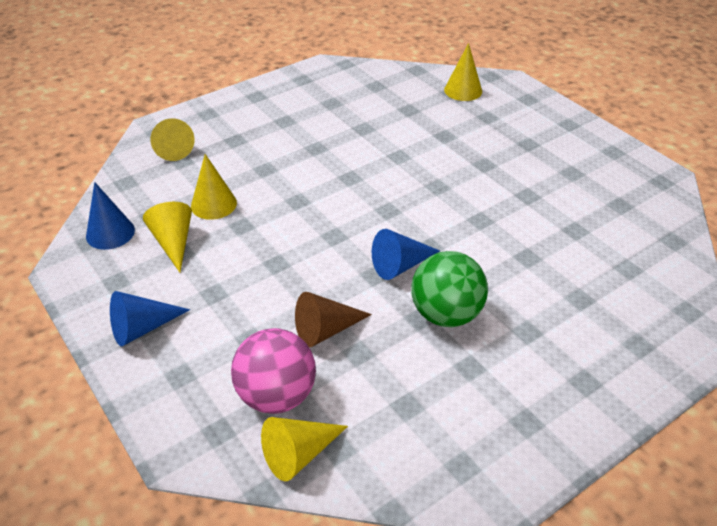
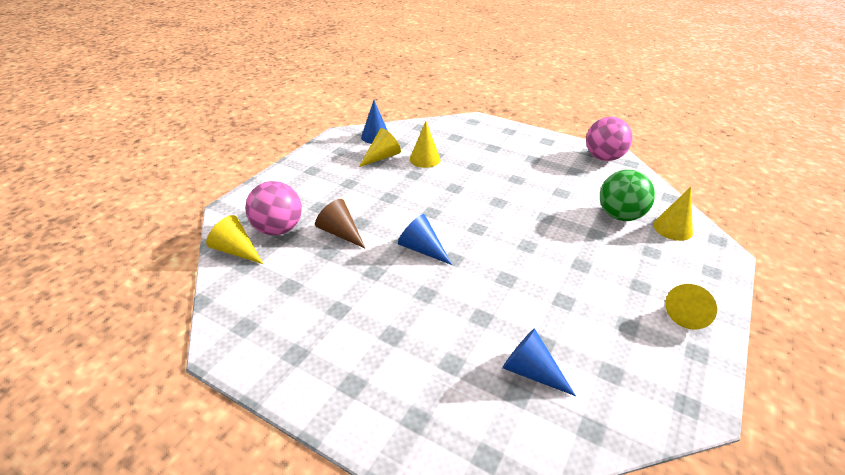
camera: 65 degrees right, 5 degrees down
blue cone [110,291,190,346] -> blue cone moved to [502,328,576,396]
yellow cone [150,118,194,161] -> yellow cone moved to [665,284,717,330]
green ball [411,251,488,327] -> green ball moved to [600,170,655,221]
none -> pink ball [586,117,632,161]

